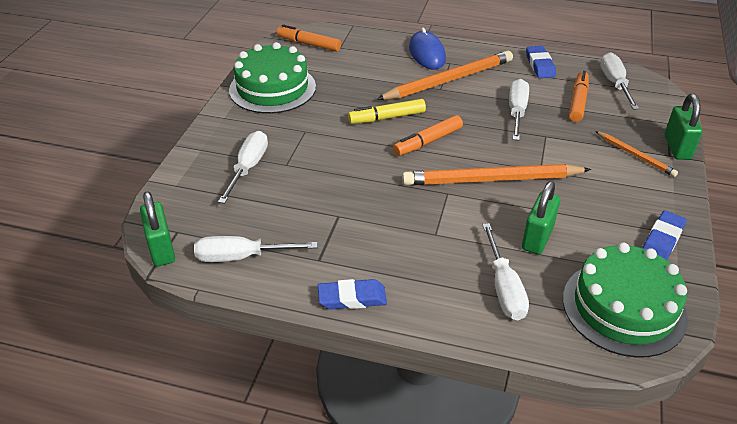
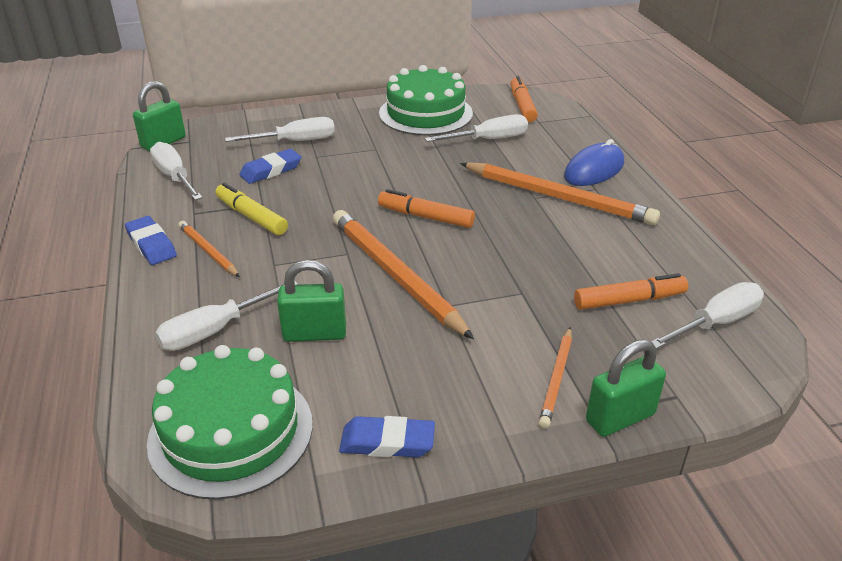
camera: 60 degrees right, 5 degrees down
yellow marker [348,99,426,124] -> yellow marker moved to [215,183,288,235]
white screwdriver [509,79,529,141] -> white screwdriver moved to [425,114,528,142]
blue eraser [526,46,556,78] -> blue eraser moved to [239,149,301,184]
none -> orange pencil [178,221,240,277]

